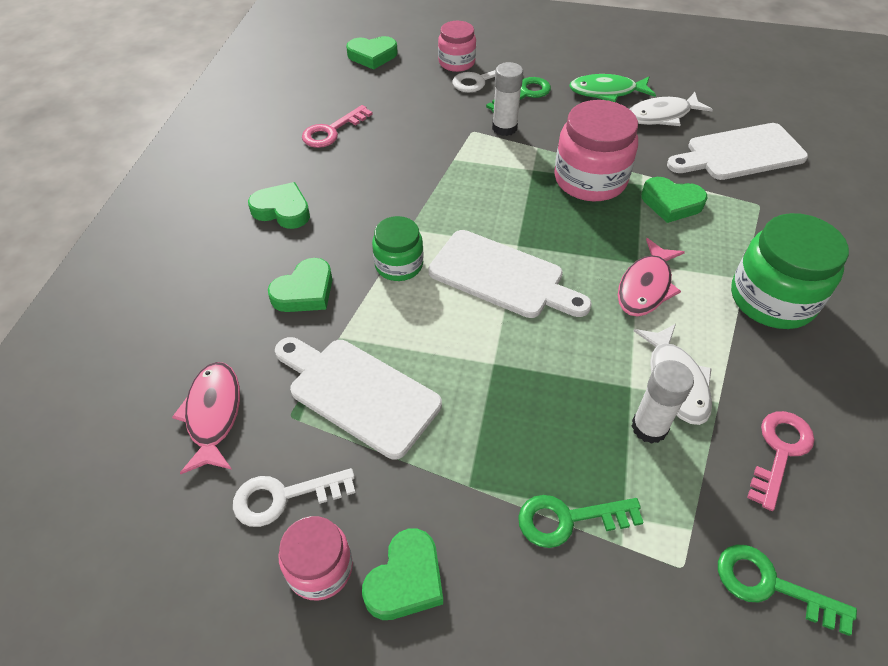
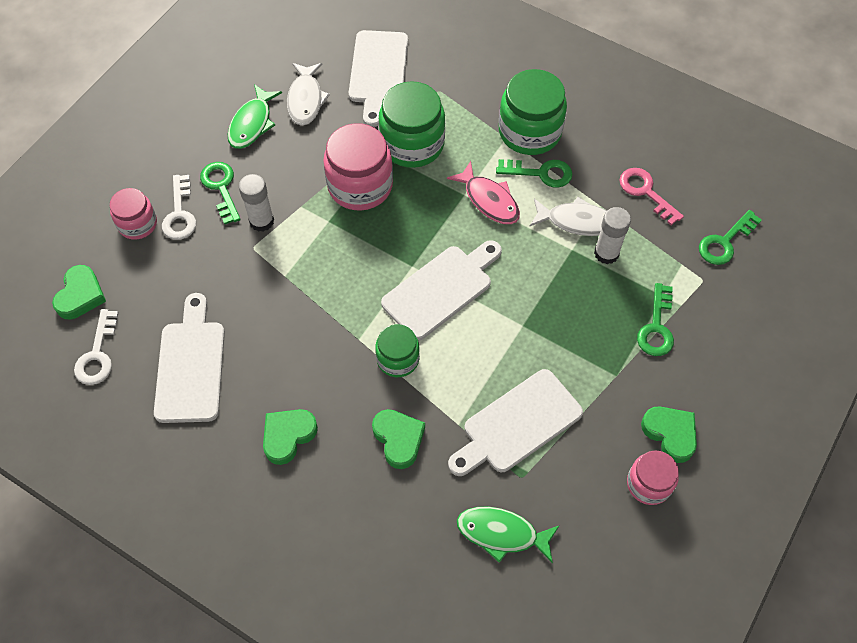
camera: 70 degrees left, 10 degrees up
pink fish [172,362,240,474] -> green fish [457,507,560,563]
white key [233,468,355,527] -> white key moved to [74,309,119,385]
pink key [302,105,373,148] -> white cutting board [154,293,225,423]
green heart [641,177,707,223] -> green jar [379,81,445,168]
none -> green key [496,159,573,188]

